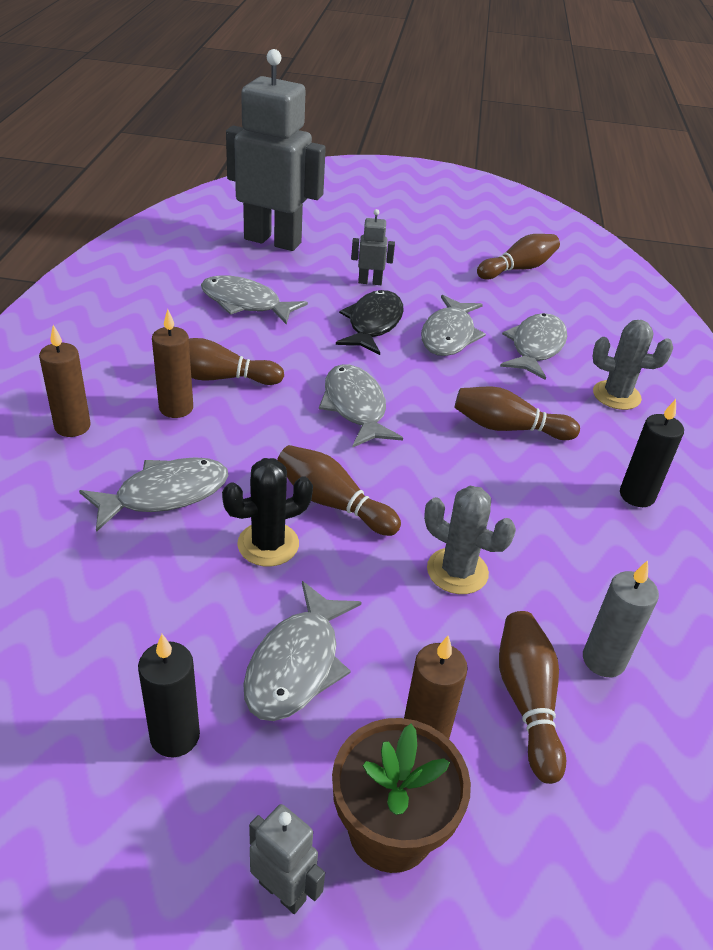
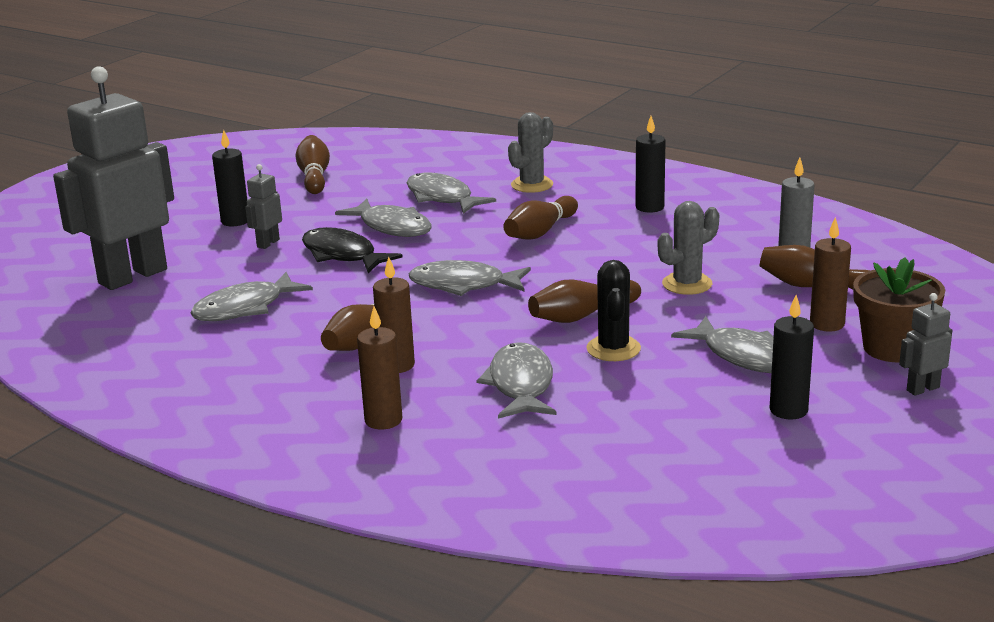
camera: 60 degrees left, 15 degrees down
none -> black candle [212,130,247,226]

